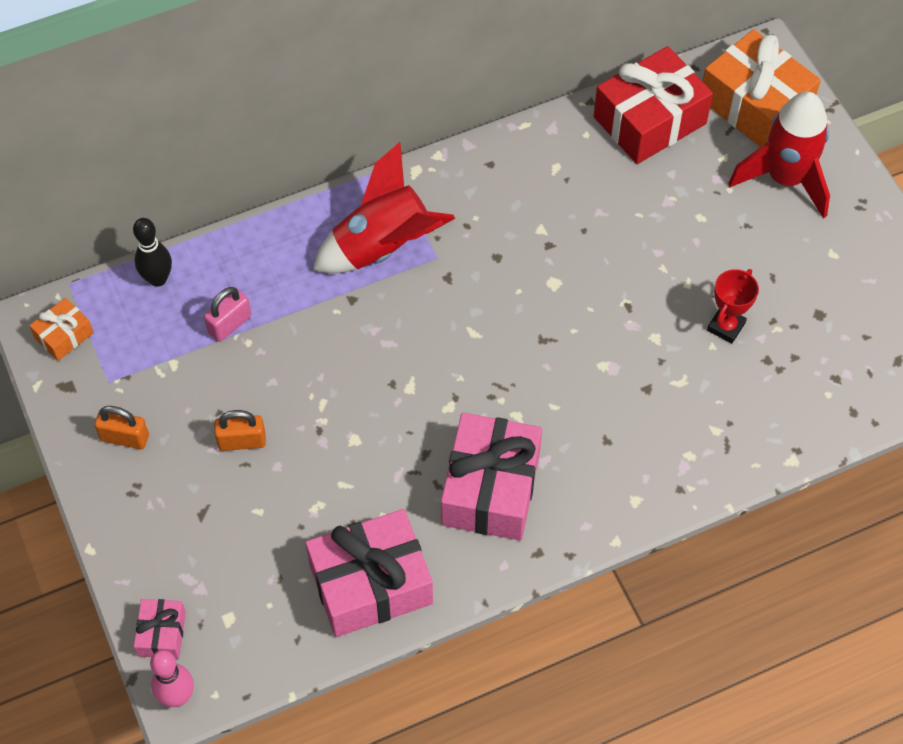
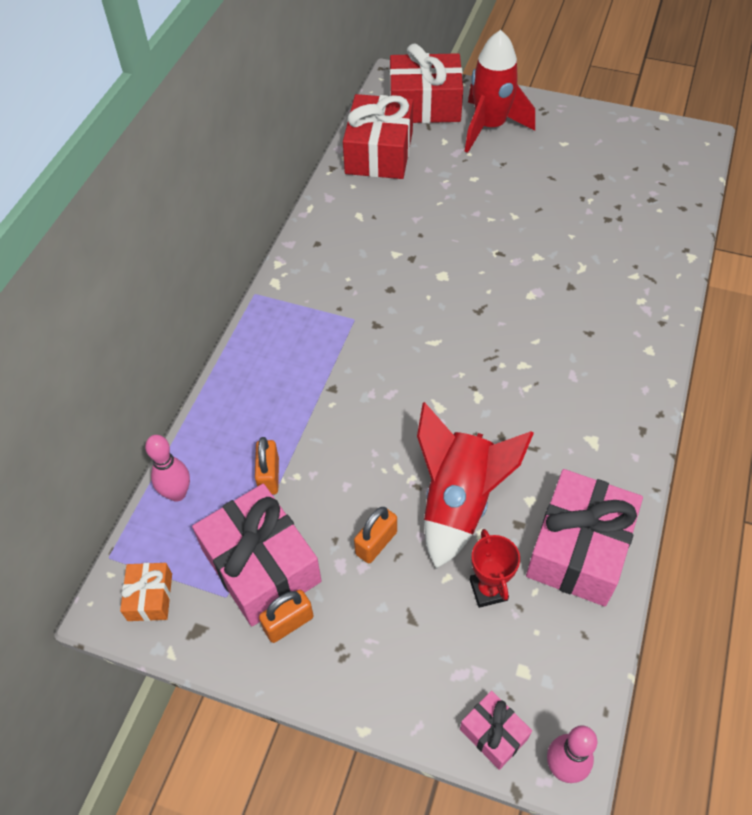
camera: 45 degrees left, 5 degrees down
black bowling pin [133,218,172,287] -> pink bowling pin [145,435,190,502]
pink padlock [204,287,251,342] -> orange padlock [255,437,279,495]
red rocket [313,142,455,273] -> red rocket moved to [417,402,534,569]
pink gift [441,413,542,540] -> pink gift moved to [192,484,322,626]
orange gift [703,29,821,147] -> red gift [390,43,463,123]
red trophy [707,269,759,344] -> red trophy moved to [470,529,520,608]

